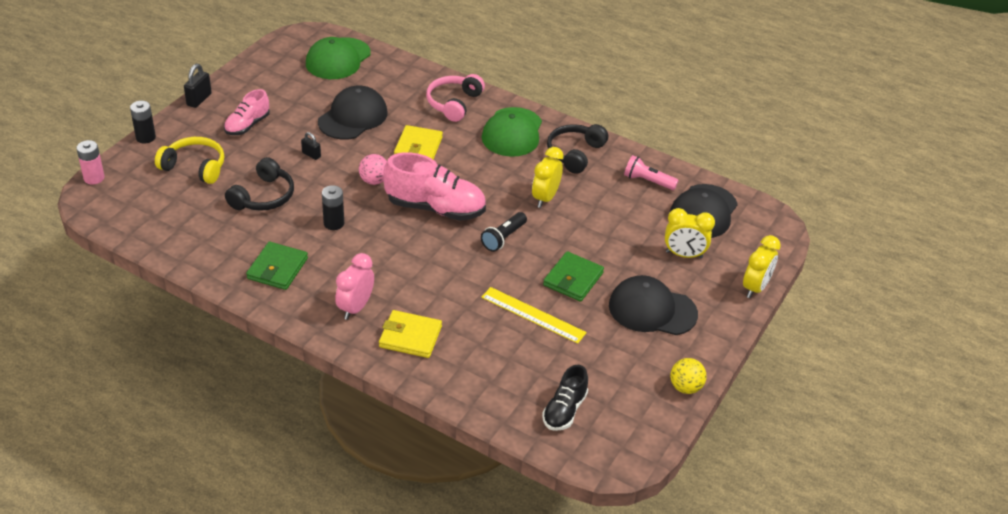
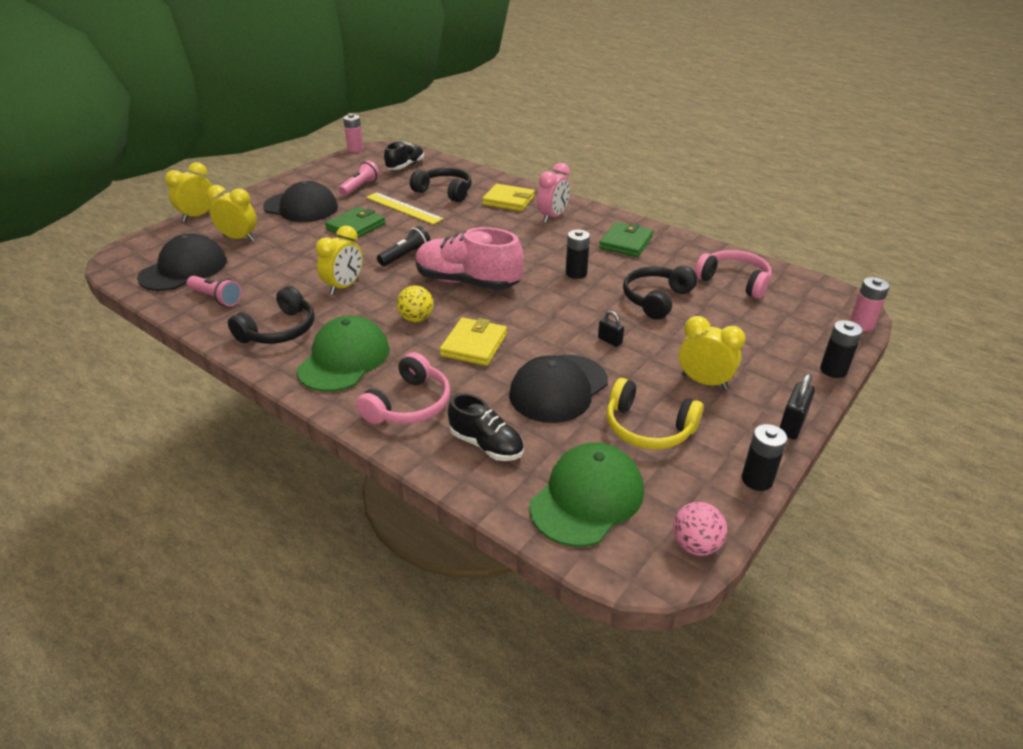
camera: 170 degrees left, 5 degrees down
yellow headphones [155,137,224,184] -> yellow headphones moved to [607,378,703,450]
pink shoe [224,89,270,135] -> yellow clock [679,316,746,390]
pink ball [359,154,387,185] -> pink ball moved to [673,502,727,556]
yellow ball [670,358,707,394] -> yellow ball moved to [397,286,434,322]
none -> pink flashlight [338,161,380,196]
none -> pink battery [343,114,364,152]
none -> black headphones [410,168,472,202]
none -> black shoe [448,393,524,461]
none -> pink headphones [695,250,772,299]
none -> black battery [742,424,788,491]

